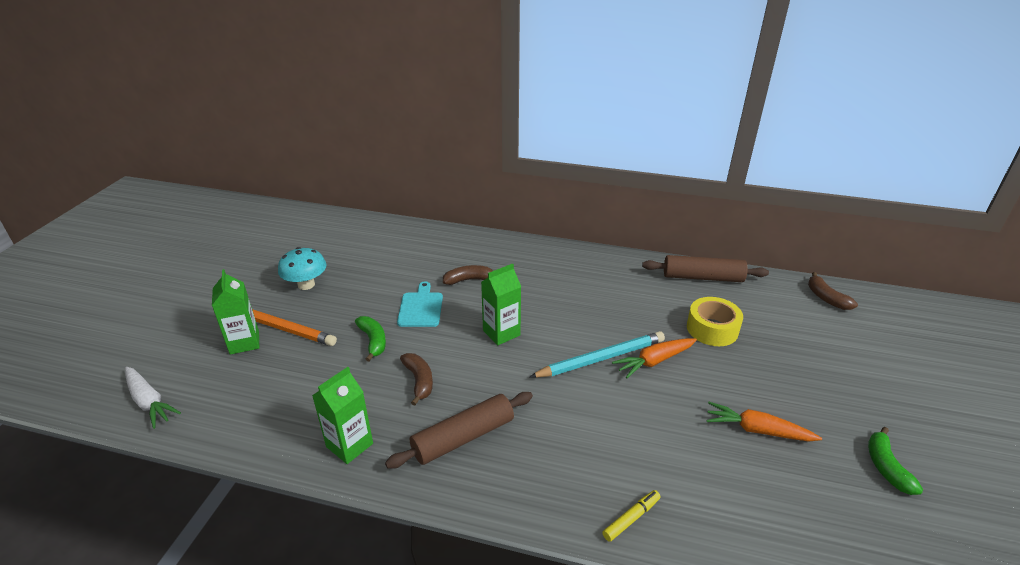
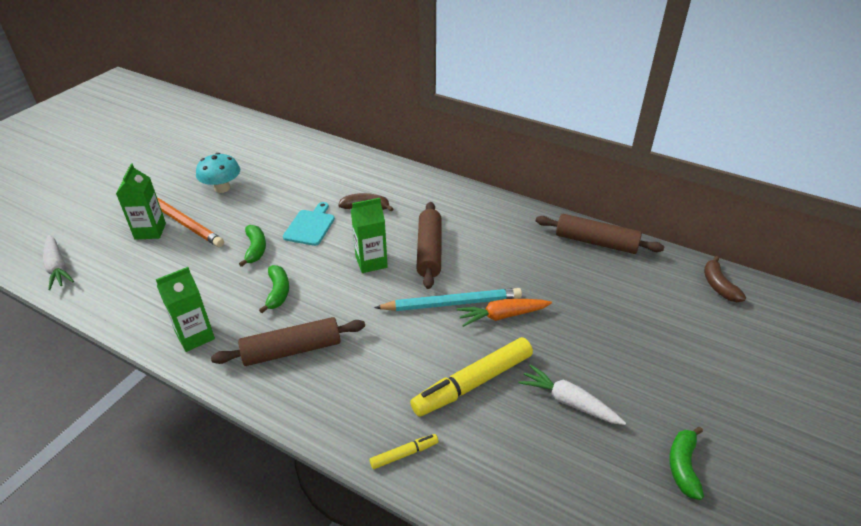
camera: 15 degrees right, 5 degrees up
brown banana [400,353,433,406] -> green banana [259,265,289,313]
yellow tape [687,297,743,346] -> none
orange carrot [706,402,822,442] -> white carrot [518,364,626,425]
none -> yellow marker [410,337,533,417]
none -> brown rolling pin [416,202,442,289]

